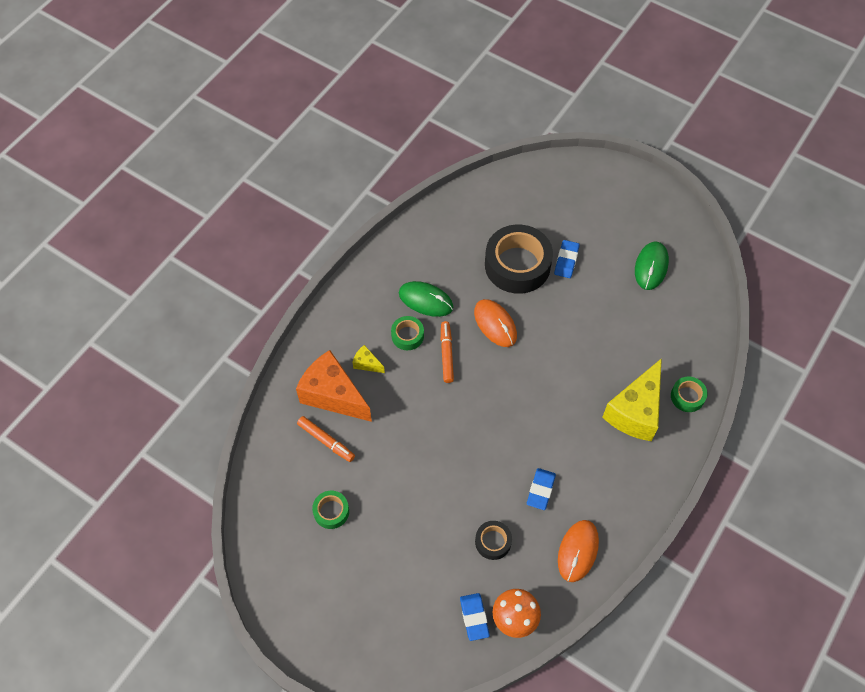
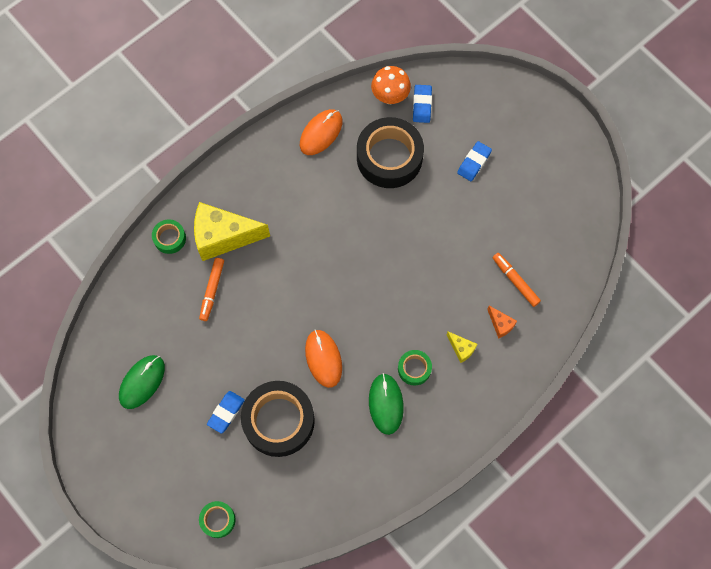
camera: 165 degrees left, 10 degrees up
orange cheese [296,350,372,422] -> orange cheese [487,306,517,339], size x0.43
green tape [312,491,349,529] -> green tape moved to [199,501,236,538]
green mouse [399,281,453,317] -> green mouse turned 45 degrees clockwise [369,373,404,435]
orange marker [441,321,454,383] -> orange marker moved to [199,258,224,321]
black tape [475,521,512,560] -> black tape [357,117,424,188], size x2.10
blue eraser [527,468,556,510] -> blue eraser moved to [457,141,492,181]
yellow cheese [602,358,662,441] -> yellow cheese turned 135 degrees counterclockwise [194,202,270,261]

